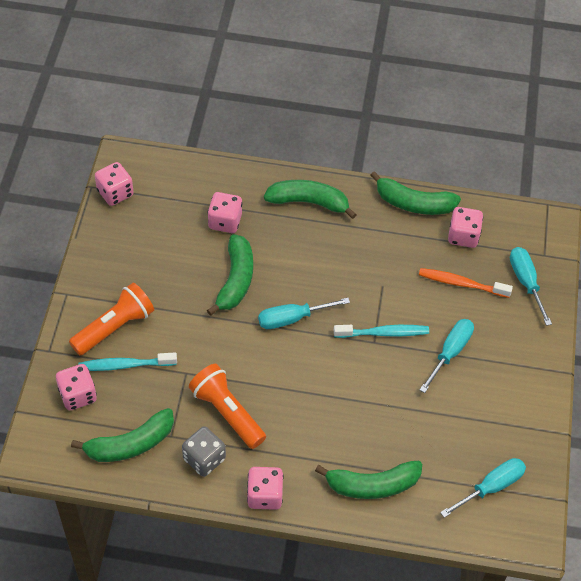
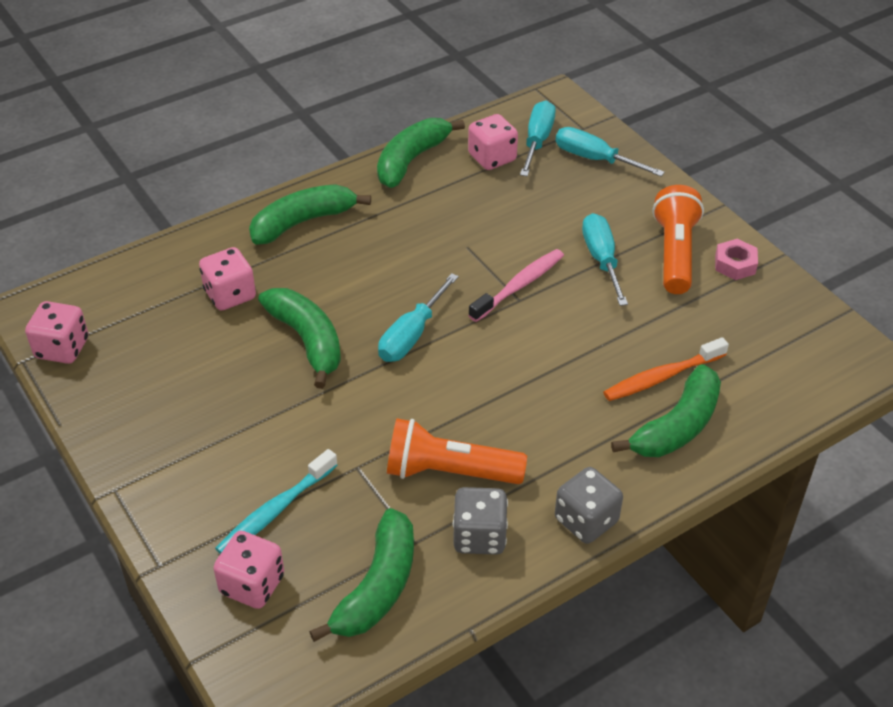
camera: 40 degrees left, 10 degrees down
orange flashlight [69,283,154,355] -> orange flashlight moved to [652,185,704,294]
pink dice [247,467,284,510] -> grey dice [555,467,623,544]
turquoise toothbrush [334,325,429,338] -> pink toothbrush [468,249,564,322]
green banana [370,171,461,215] -> green banana turned 150 degrees clockwise [377,118,465,188]
orange toothbrush [419,268,513,298] -> orange toothbrush moved to [603,337,729,401]
turquoise screwdriver [440,458,526,518] -> turquoise screwdriver moved to [520,101,556,176]
none -> pink nut [715,239,758,280]

